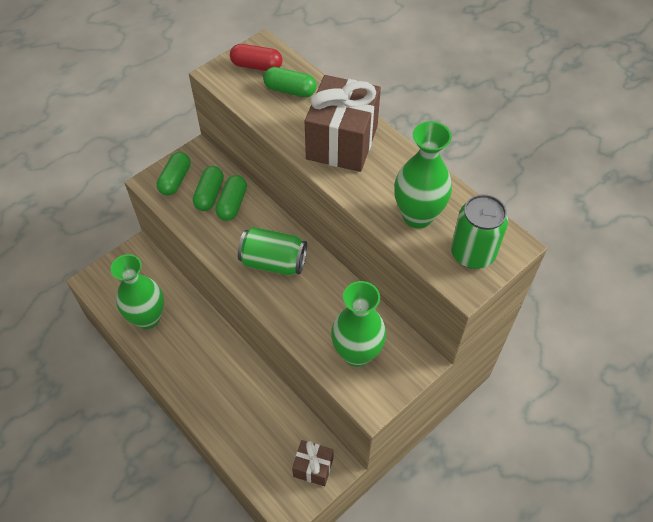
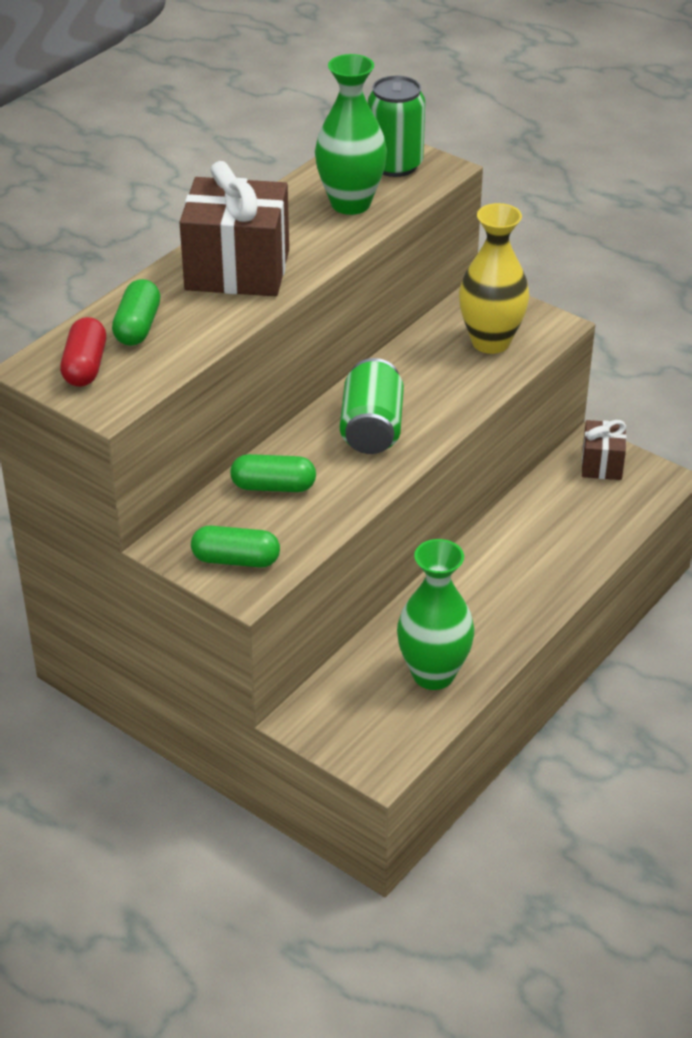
camera: 100 degrees left, 15 degrees down
green capsule [193,166,224,211] -> none
green vase [331,281,386,367] -> yellow vase [459,203,529,354]

